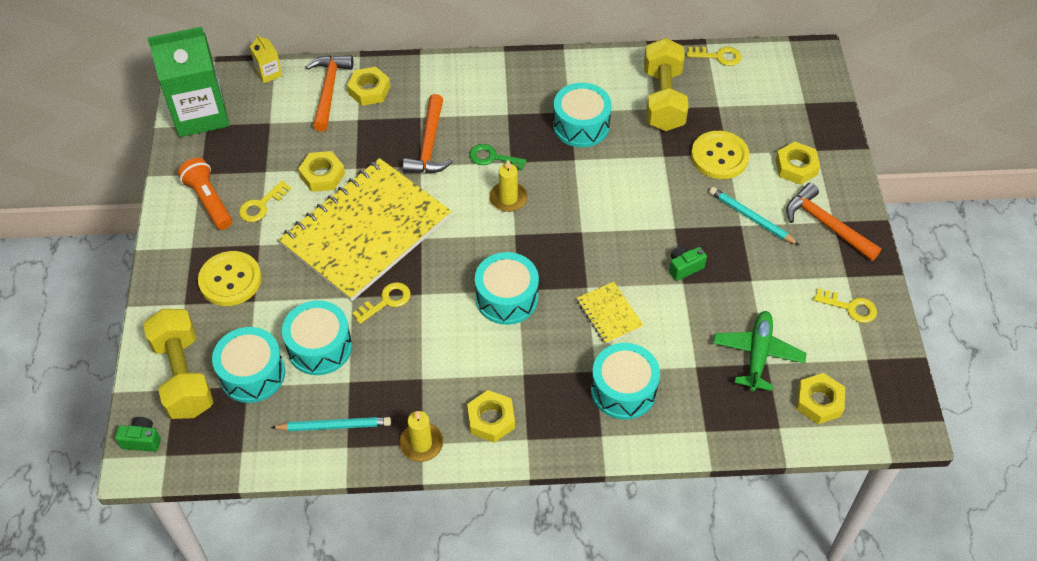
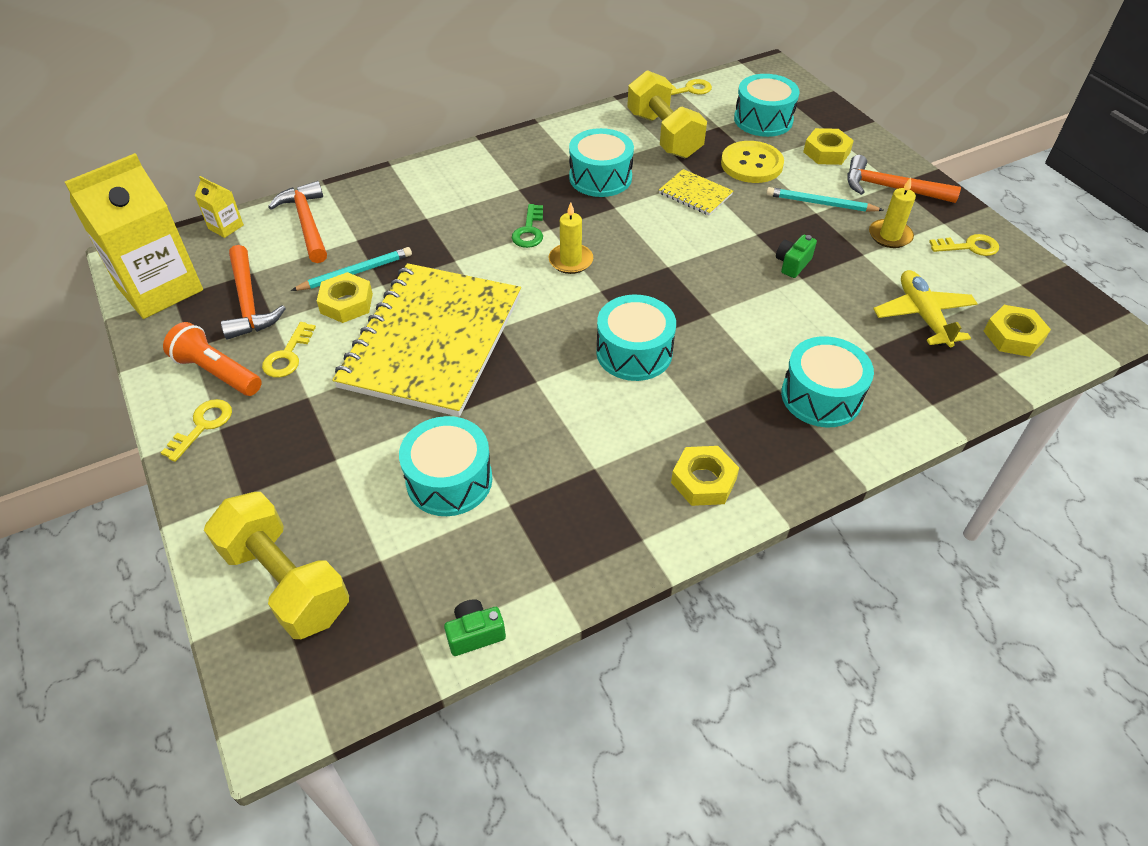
camera: 25 degrees left, 5 degrees down
green camera [115,417,161,452] -> green camera moved to [444,599,506,656]
green carton [147,27,229,137] -> yellow carton [65,153,203,319]
yellow button [198,251,262,306] -> none
turquoise drum [212,327,285,403] -> turquoise drum moved to [734,74,800,137]
turquoise pencil [271,417,391,431] -> turquoise pencil moved to [291,247,412,291]
yellow nut [347,67,390,106] -> none
yellow key [352,282,411,324] -> yellow key moved to [161,399,232,462]
yellow candle [399,411,443,462] -> yellow candle moved to [869,177,916,248]
orange hammer [403,94,453,173] -> orange hammer moved to [221,245,286,340]
green key [469,144,526,170] -> green key turned 75 degrees counterclockwise [512,204,543,248]
yellow notebook [576,282,644,344] -> yellow notebook moved to [659,169,733,216]
green plane [713,311,807,392] -> yellow plane [873,270,978,347]

